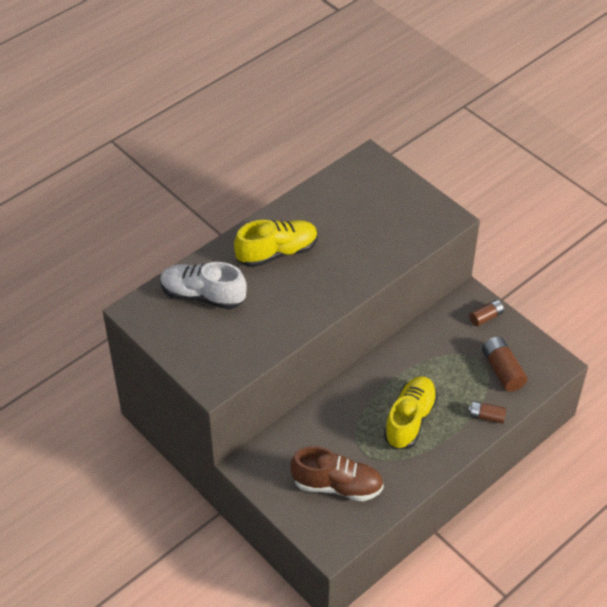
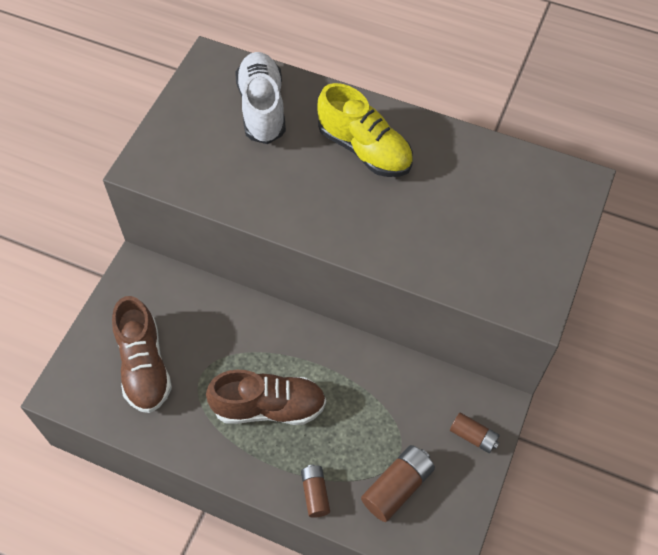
camera: 65 degrees right, 10 degrees up
yellow shoe [384,376,438,449] -> brown shoe [206,370,326,425]

